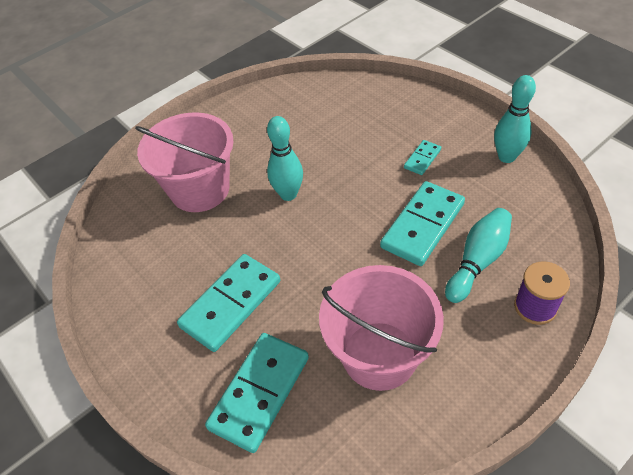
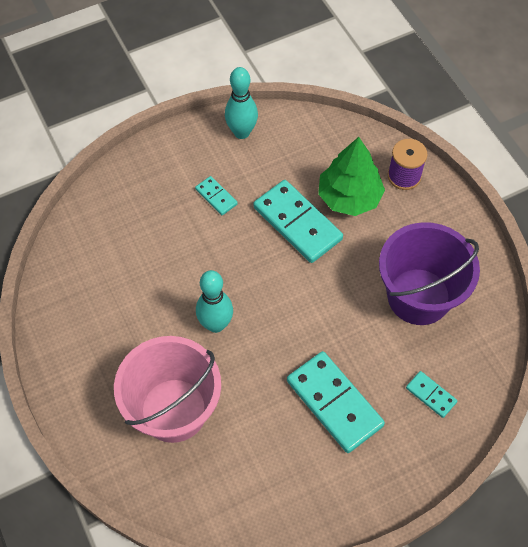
camera: 80 degrees left, 10 degrees up
turquoise domino [205,333,309,453] -> turquoise domino [406,371,457,418], size x0.49
pink bucket [319,265,444,391] -> purple bucket [379,222,480,325]
turquoise bowling pin [445,208,512,303] -> green tree [318,137,385,216]

